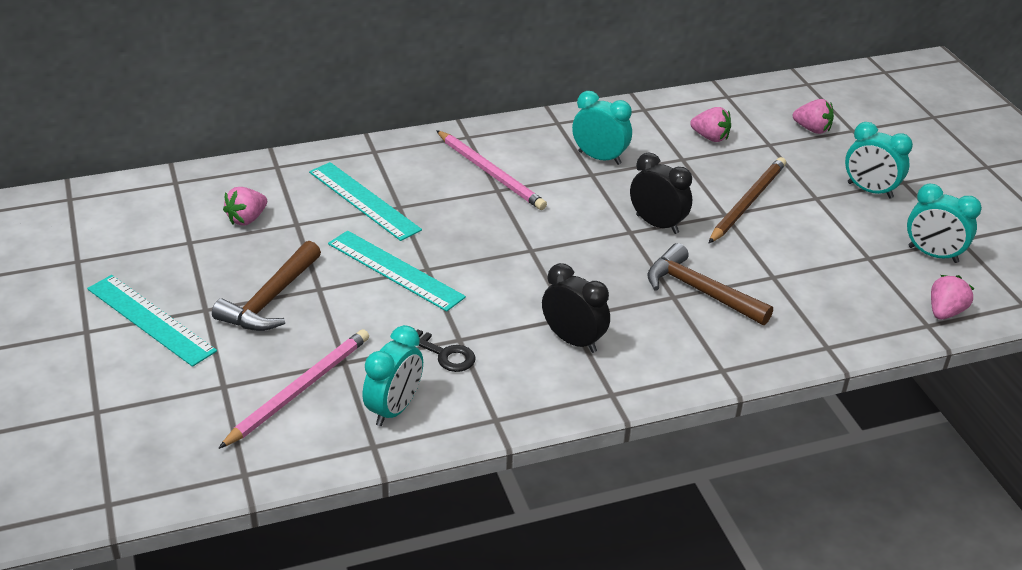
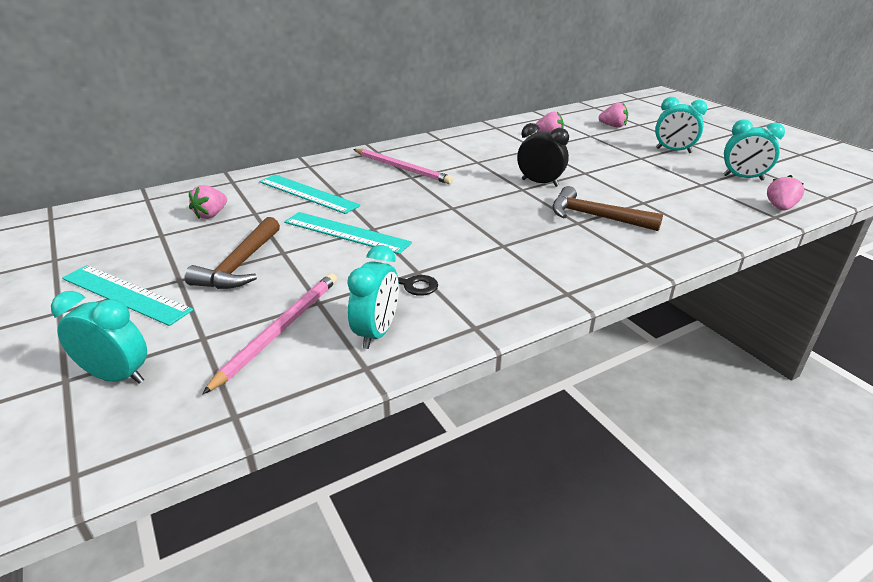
camera: 10 degrees left, 5 degrees down
black clock [542,263,610,353] -> none
turquoise clock [572,91,632,165] -> turquoise clock moved to [51,291,147,384]
brown pencil [709,157,786,243] -> none

